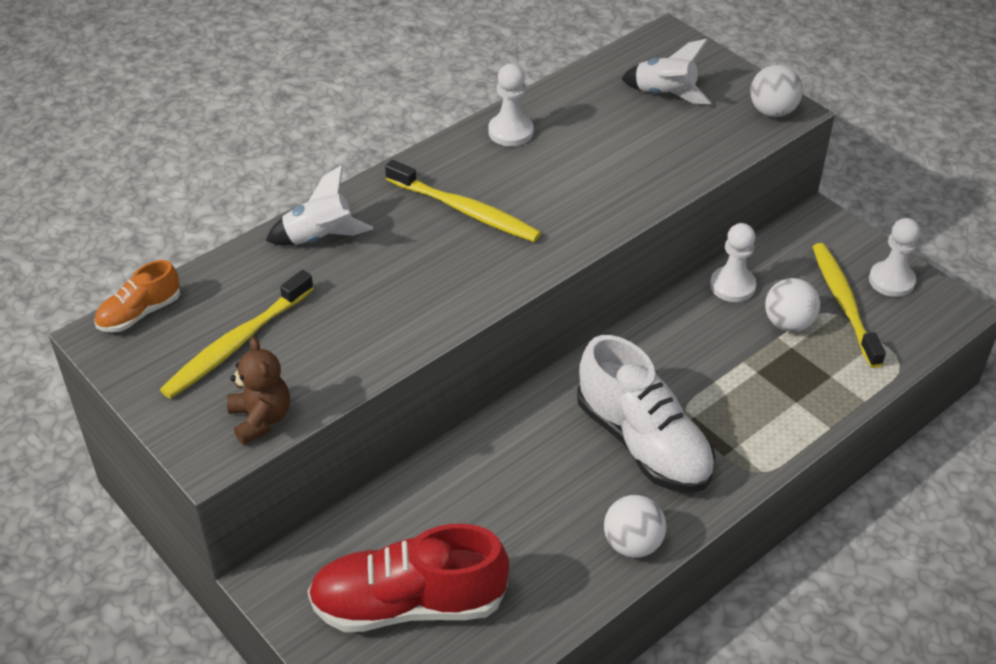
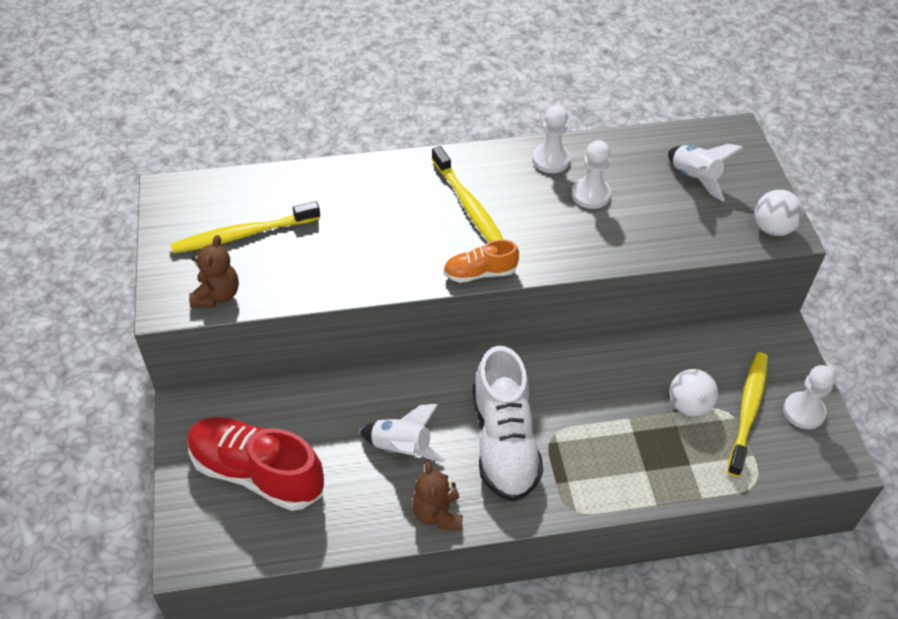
camera: 30 degrees right, 5 degrees up
orange shoe [94,260,180,332] -> orange shoe moved to [443,239,519,283]
white rocket [266,165,373,245] -> white rocket moved to [359,404,445,462]
white ball [604,495,666,558] -> brown teddy bear [412,461,463,531]
white pawn [710,223,757,302] -> white pawn moved to [572,140,611,209]

